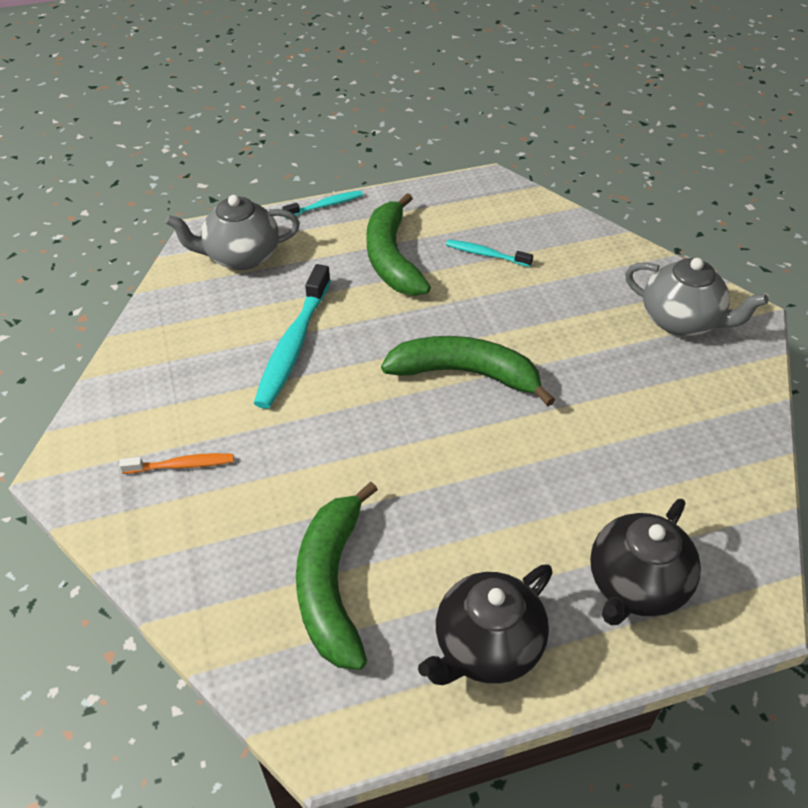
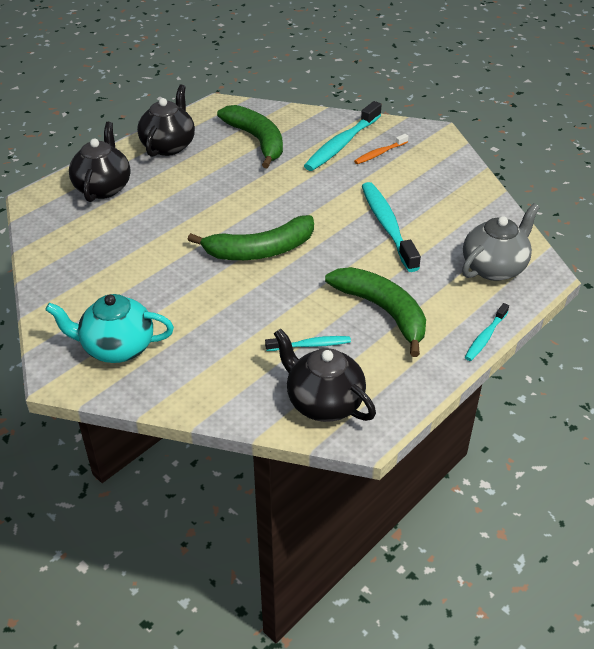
camera: 150 degrees right, 5 degrees down
grey teapot [625,258,768,336] -> turquoise teapot [45,294,174,363]
none -> black teapot [274,328,376,422]
none -> turquoise toothbrush [304,101,382,171]

